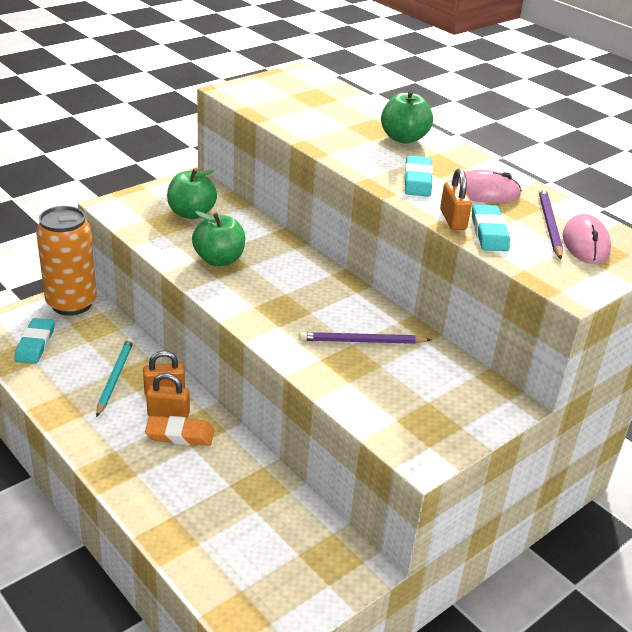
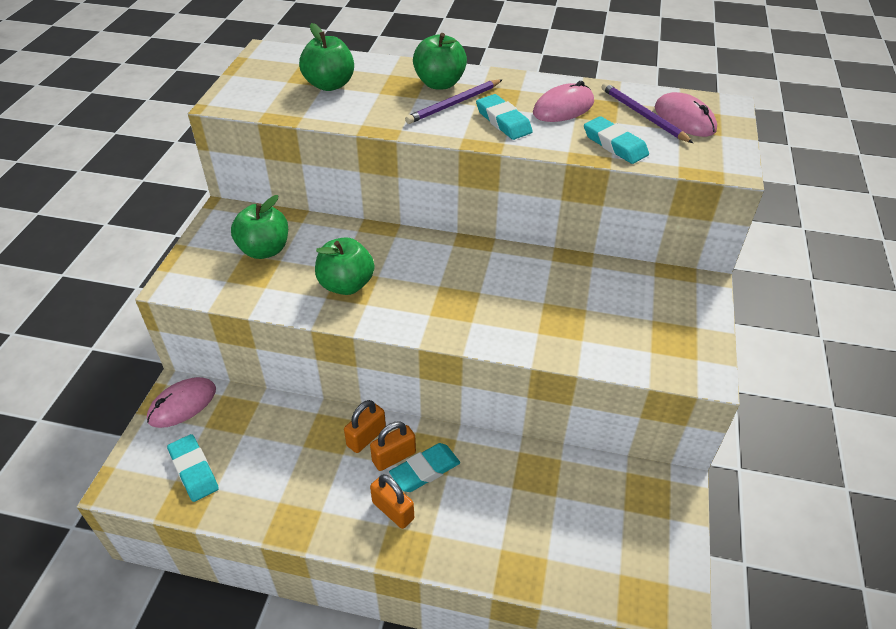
camera: 35 degrees left, 10 degrees up
orange can [36,206,97,316] -> pink mouse [147,377,216,428]
turquoise pencil [96,338,134,417] -> none
orange eraser [145,416,214,446] -> turquoise eraser [389,443,460,492]
purple pencil [299,332,431,344] -> purple pencil moved to [405,80,502,124]
orange padlock [440,168,472,230] -> orange padlock moved to [370,474,414,529]
none -> green apple [299,23,354,91]

